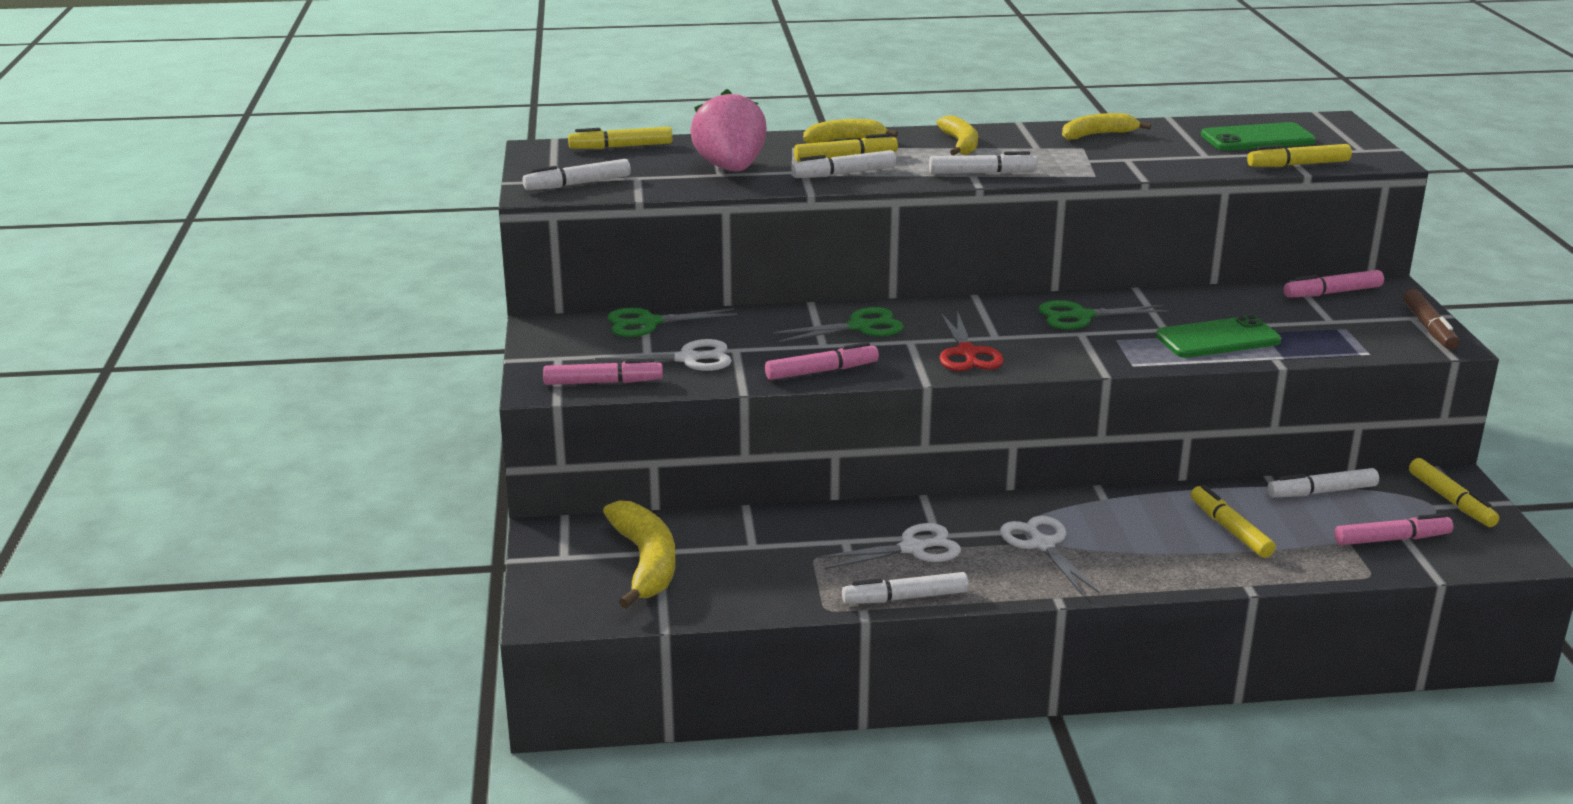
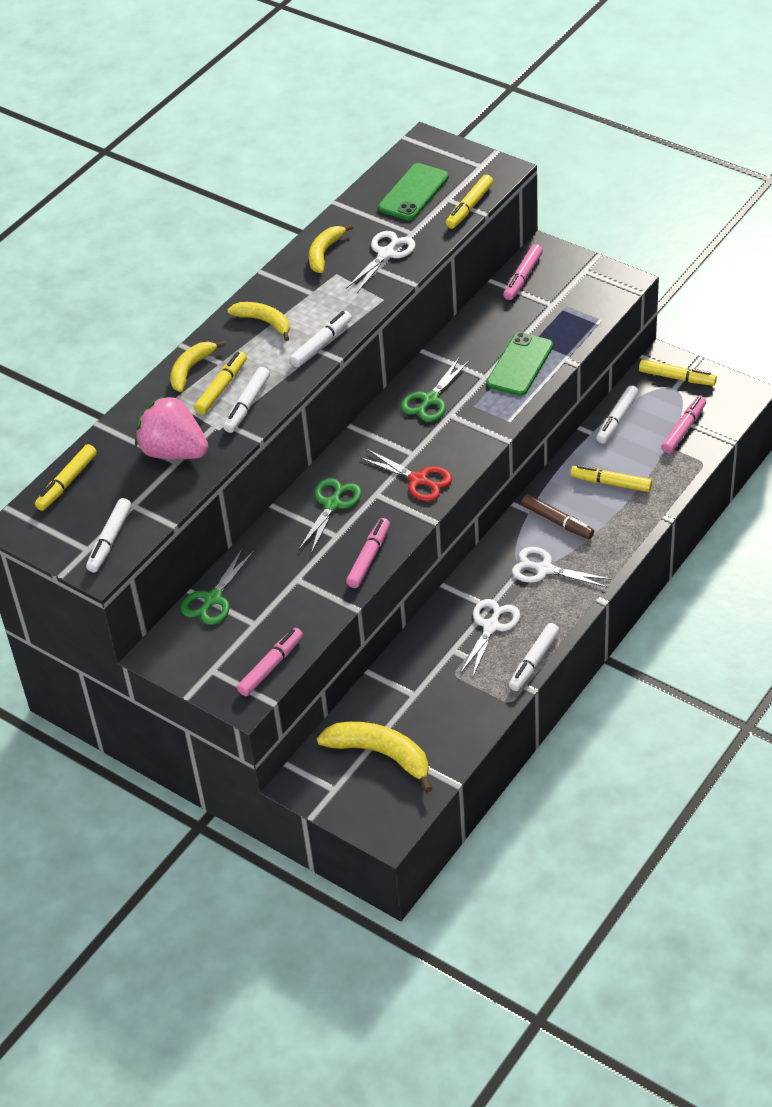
camera: 45 degrees left, 20 degrees up
white scissors [595,339,732,371] -> white scissors moved to [346,231,416,293]
brown marker [1403,289,1459,350] -> brown marker moved to [521,494,594,539]

